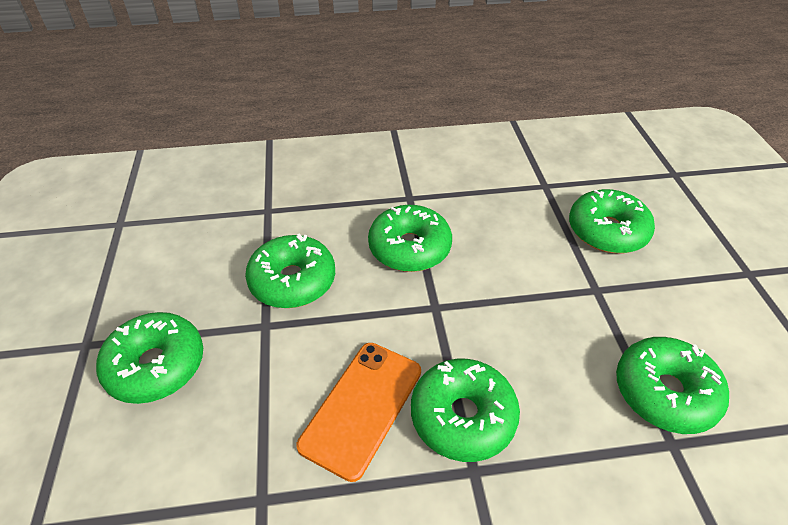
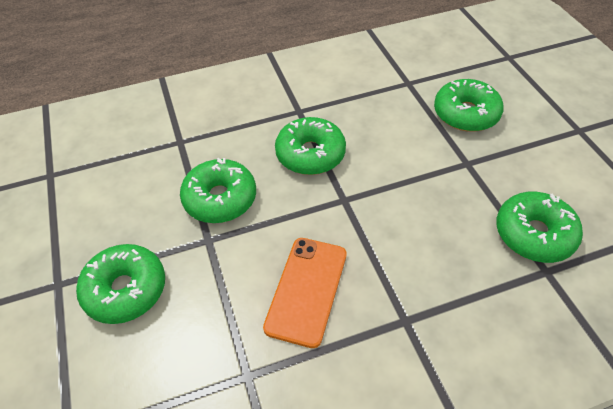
camera: 10 degrees left, 5 degrees up
green donut [411,359,520,462] -> none

